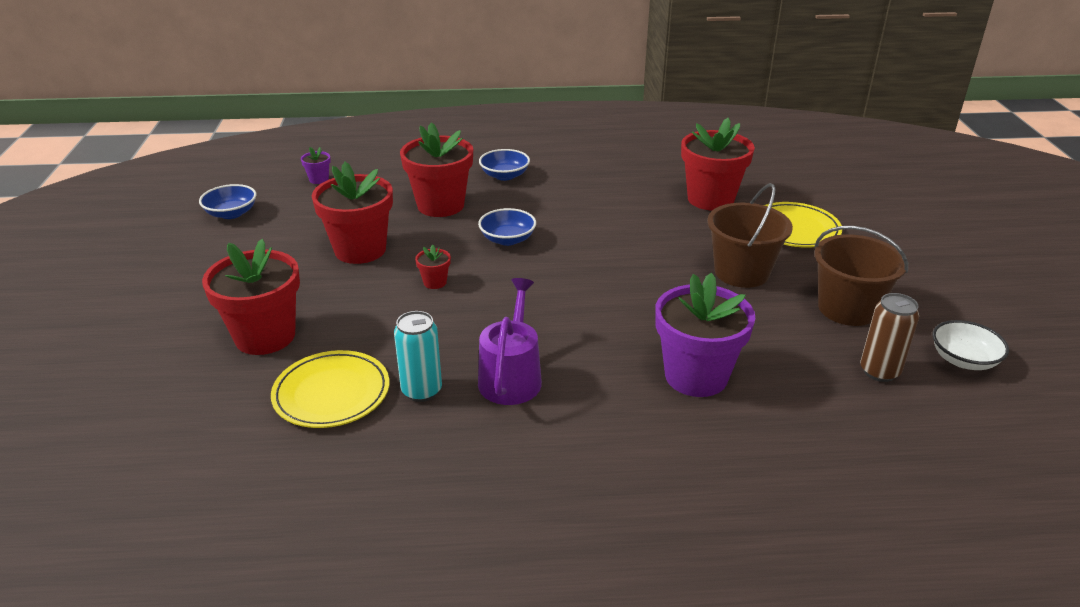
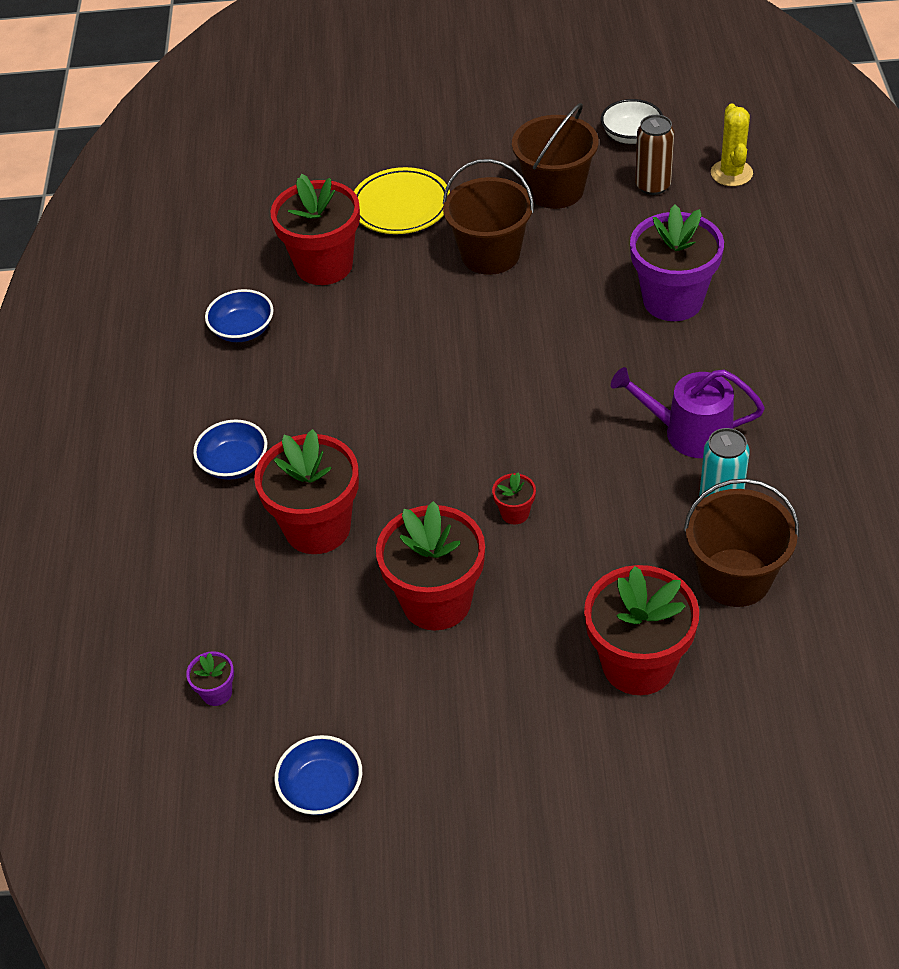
camera: 85 degrees left, 15 degrees up
yellow plate [271,350,390,428] -> brown bucket [684,478,799,607]
blue bowl [478,208,536,246] -> blue bowl moved to [205,289,274,342]
none -> yellow cactus [711,104,753,186]

